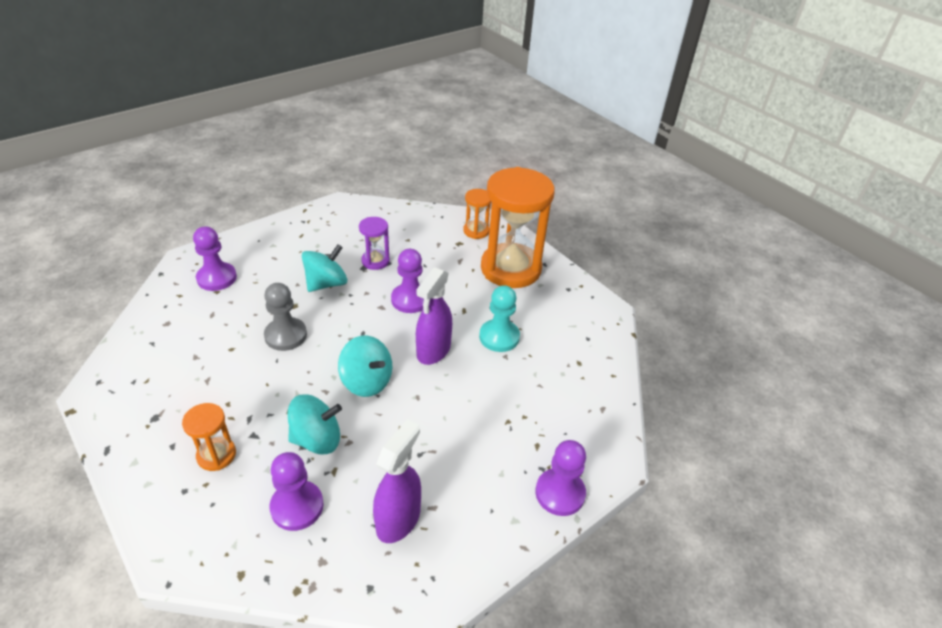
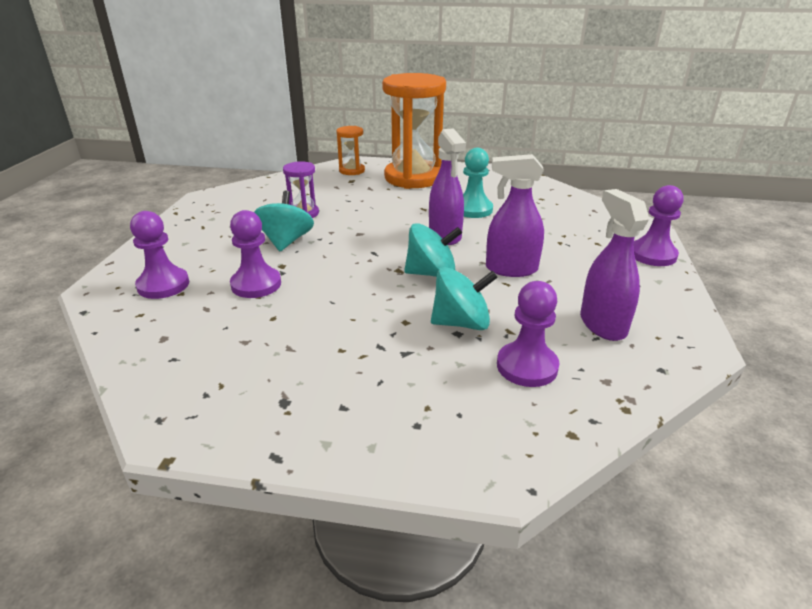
camera: 40 degrees left, 10 degrees down
orange hourglass [182,403,236,471] -> none
grey pawn [264,283,307,351] -> none
turquoise spinning top [288,394,342,455] -> turquoise spinning top turned 45 degrees clockwise [431,267,498,330]
purple pawn [391,249,424,313] -> purple pawn moved to [230,210,281,298]
none -> purple spray bottle [486,154,544,277]

